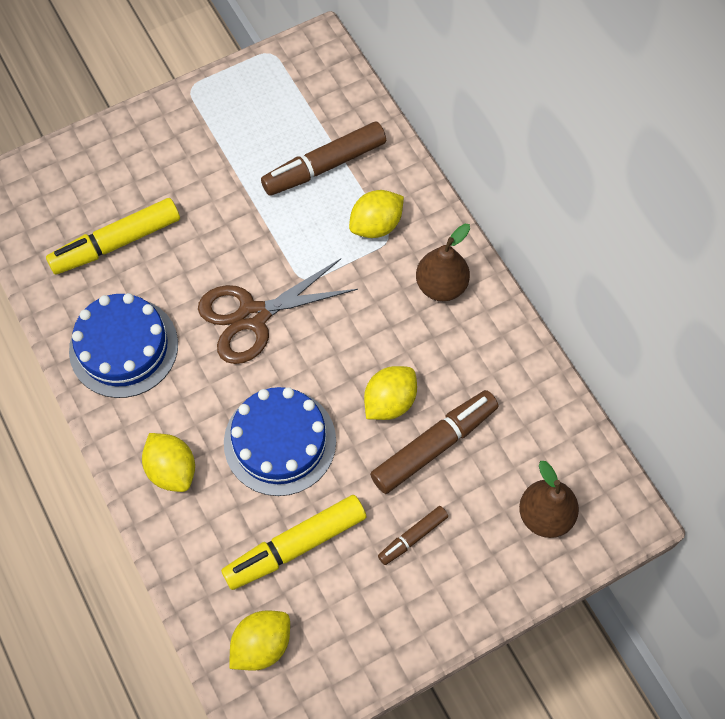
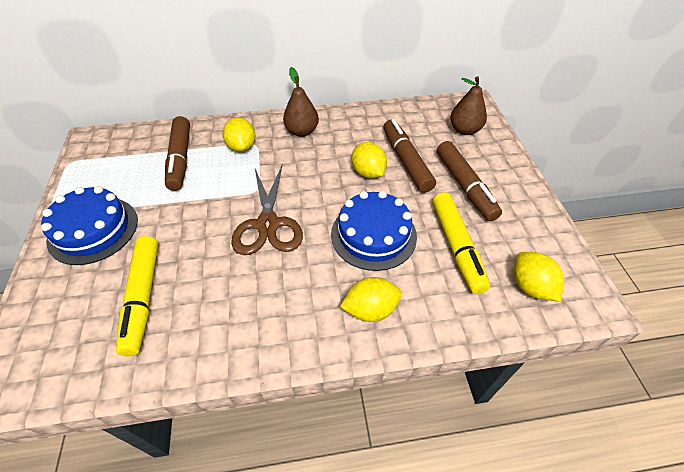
camera: 70 degrees left, 15 degrees down
blue cake [69,293,178,398] -> blue cake moved to [41,186,138,265]
brown marker [378,506,448,565] -> brown marker [437,141,502,221], size x1.86

